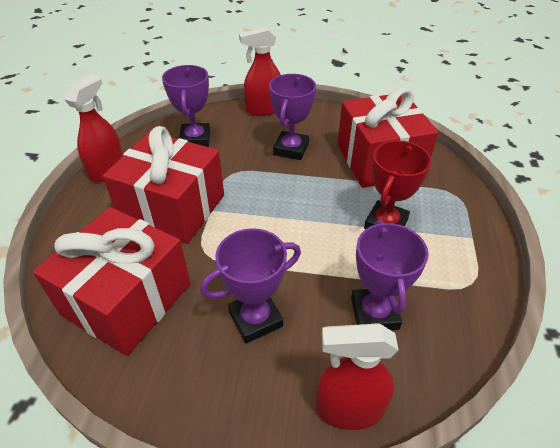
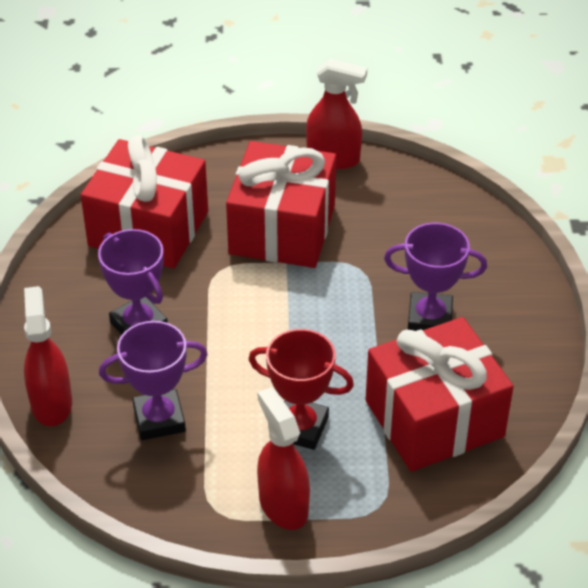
camera: 80 degrees right, 0 degrees up
purple trophy [162,65,210,147] -> none
red spray bottle [239,27,281,116] -> red spray bottle moved to [257,387,310,530]

